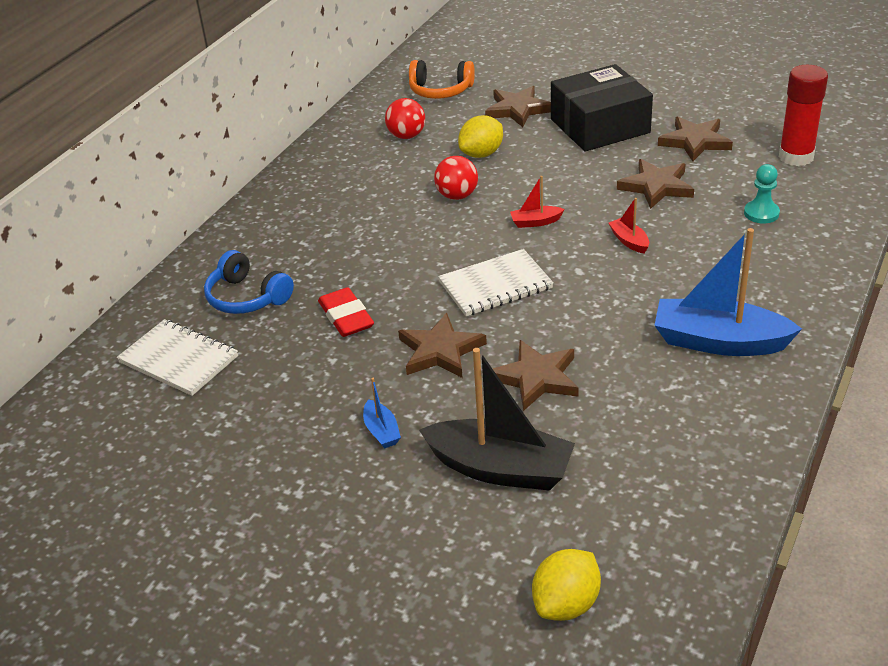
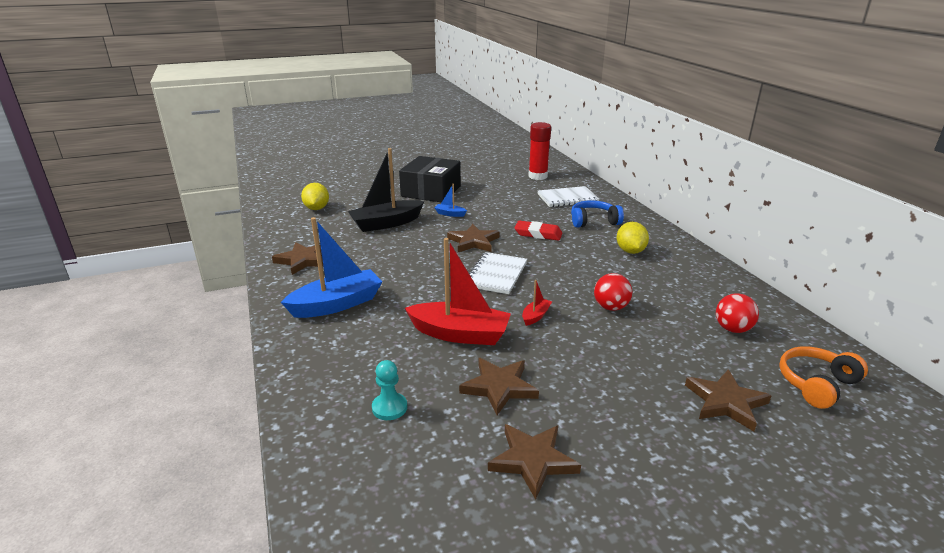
camera: 130 degrees right, 10 degrees down
yellow lemon [458,115,503,158] -> yellow lemon moved to [617,222,649,254]
brown star [493,340,579,411] -> brown star moved to [272,242,324,275]
black box [551,64,653,151] -> black box moved to [399,156,461,203]
red boat [609,198,649,254] -> red boat [405,238,511,345], size x2.25
red glue stick [779,65,828,166] -> red glue stick moved to [528,122,551,180]

